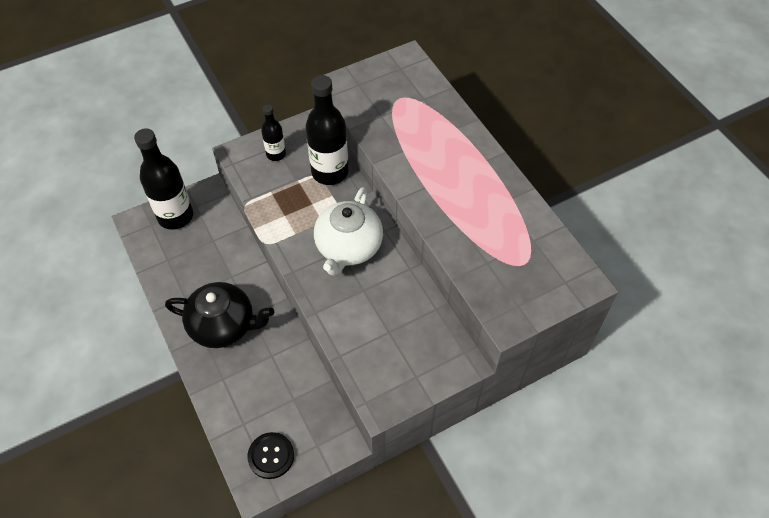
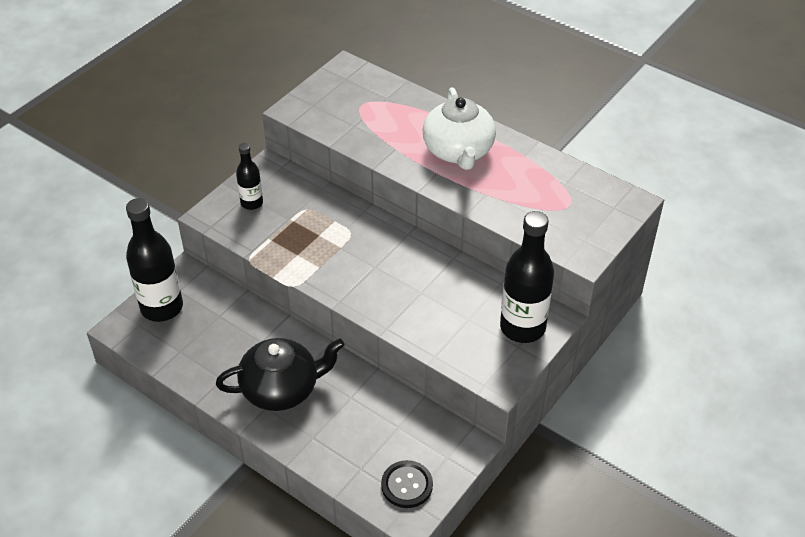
camera: 25 degrees left, 10 degrees down
black bottle [306,75,348,185] -> black bottle moved to [500,211,554,343]
white teapot [314,187,383,276] -> white teapot moved to [423,87,496,170]

